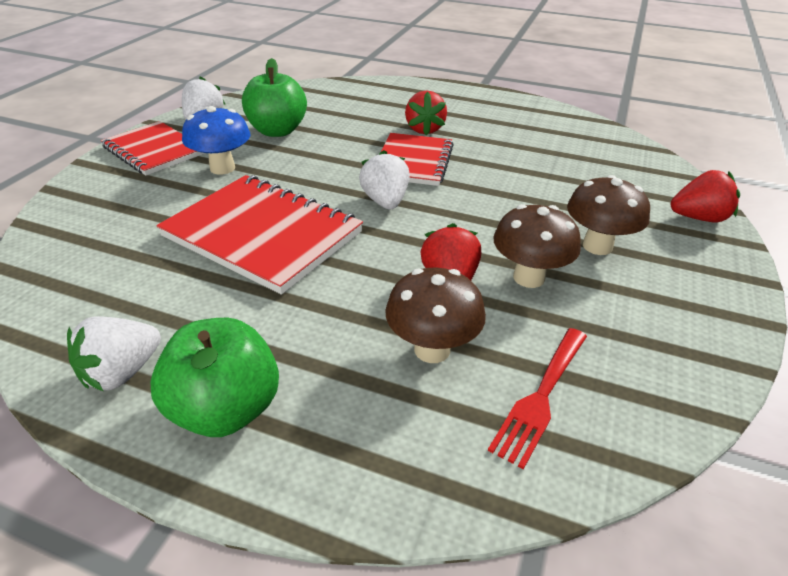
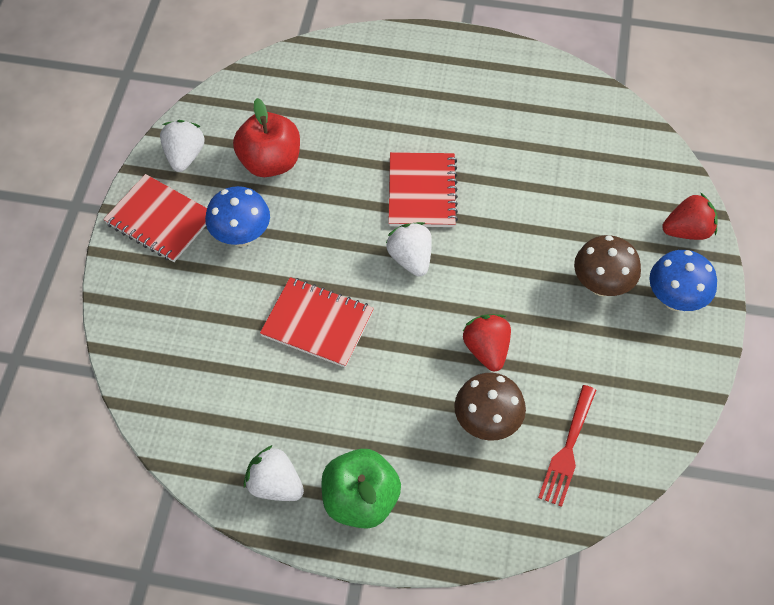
camera: 10 degrees left, 20 degrees up
white strawberry [67,316,161,391] -> white strawberry turned 90 degrees clockwise [244,445,304,501]
red notebook [157,175,363,295] -> red notebook [260,277,374,368], size x0.66
green apple [242,58,307,137] -> red apple [233,98,300,177]
red strawberry [405,90,447,136] -> none
brown mushroom [493,204,581,288] -> none
none -> blue mushroom [649,250,717,311]

